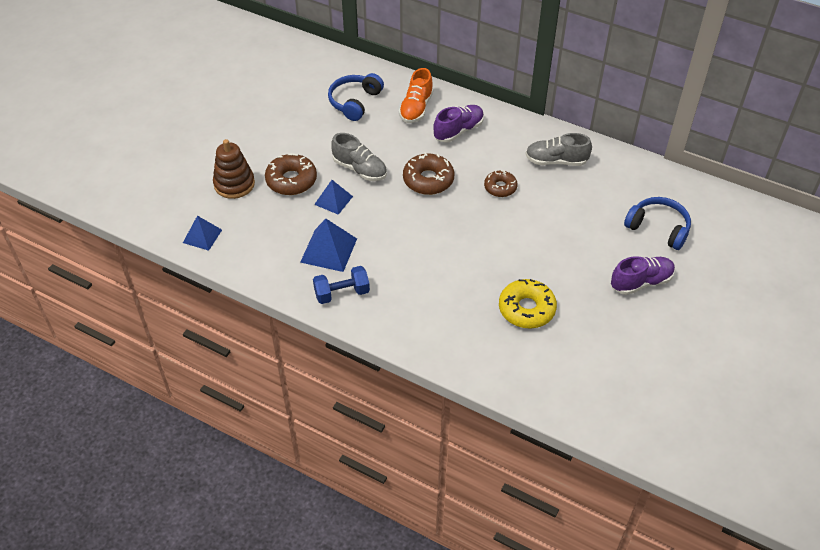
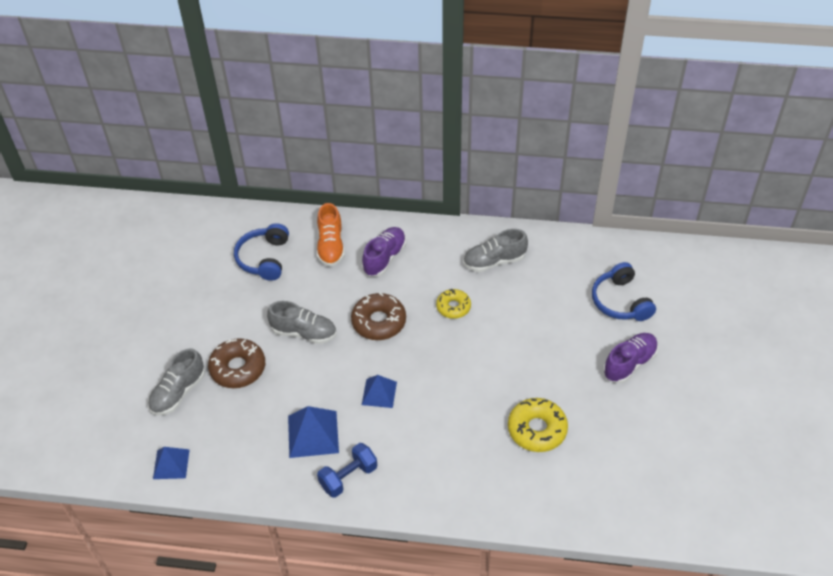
camera: 20 degrees left, 0 degrees up
brown stacking toy [213,139,255,199] -> grey shoe [148,348,205,415]
blue pyramid [314,180,353,215] -> blue pyramid moved to [362,375,397,408]
brown donut [484,170,518,197] -> yellow donut [436,289,471,319]
blue headphones [624,197,691,250] -> blue headphones turned 120 degrees counterclockwise [592,262,656,321]

